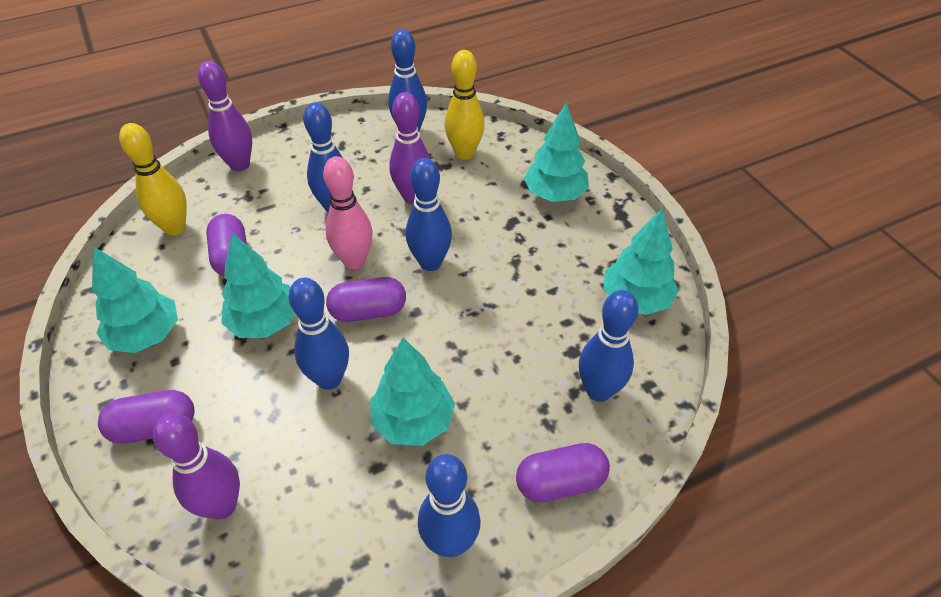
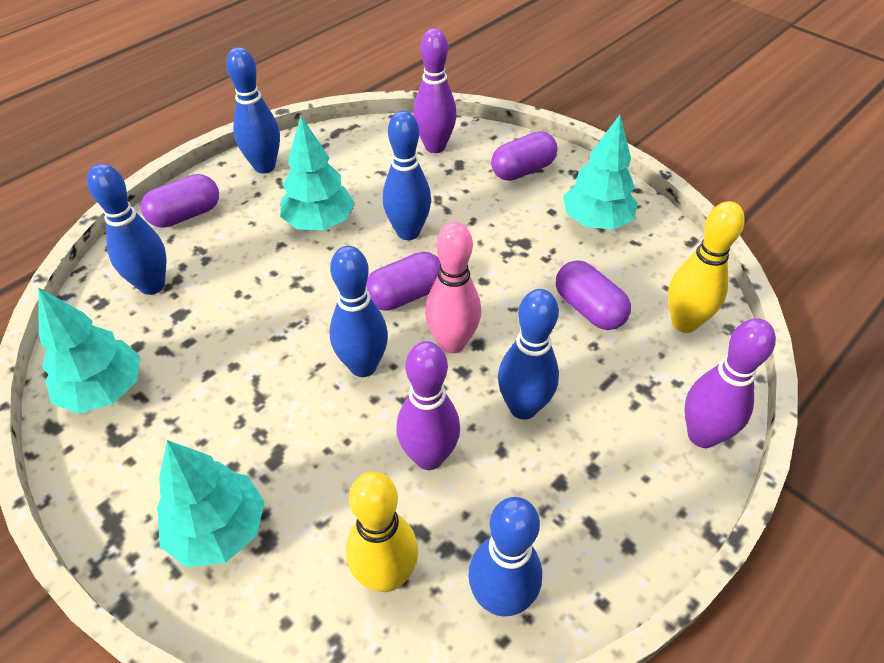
camera: 160 degrees right, 0 degrees up
turquoise tree [221,233,295,338] -> none

